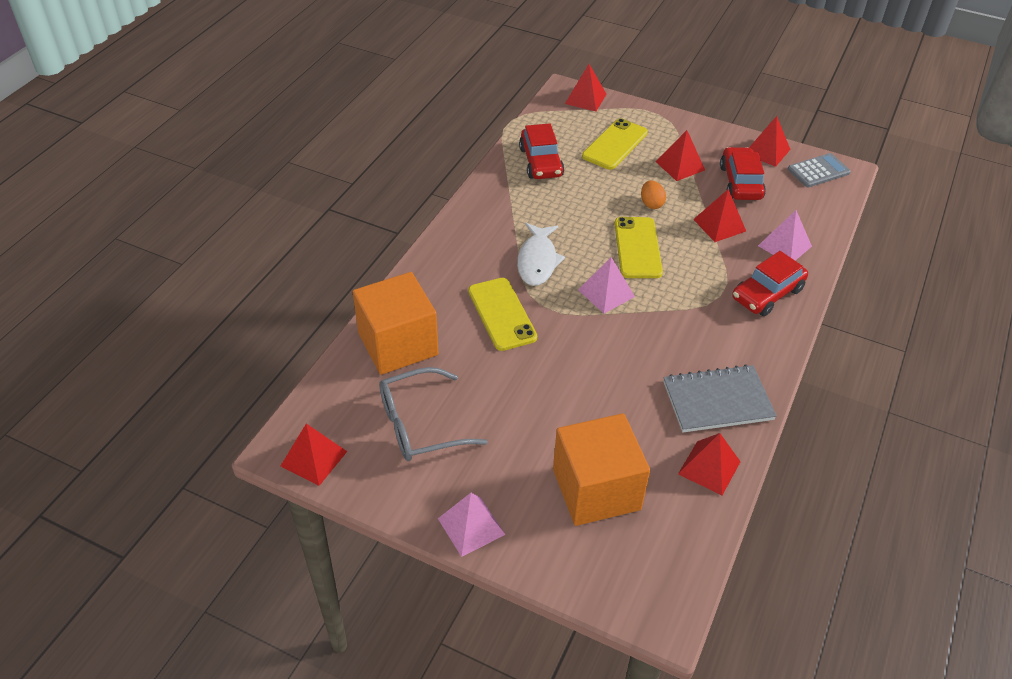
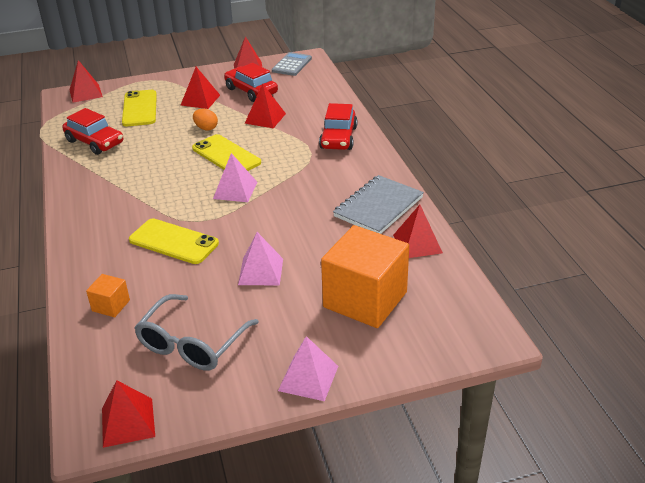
camera: 40 degrees left, 10 degrees down
orange cube [353,272,438,375] -> orange cube [86,274,130,317], size x0.44
white fish [517,223,565,286] -> none
pink pyramid [758,210,812,261] -> pink pyramid moved to [238,232,283,286]

